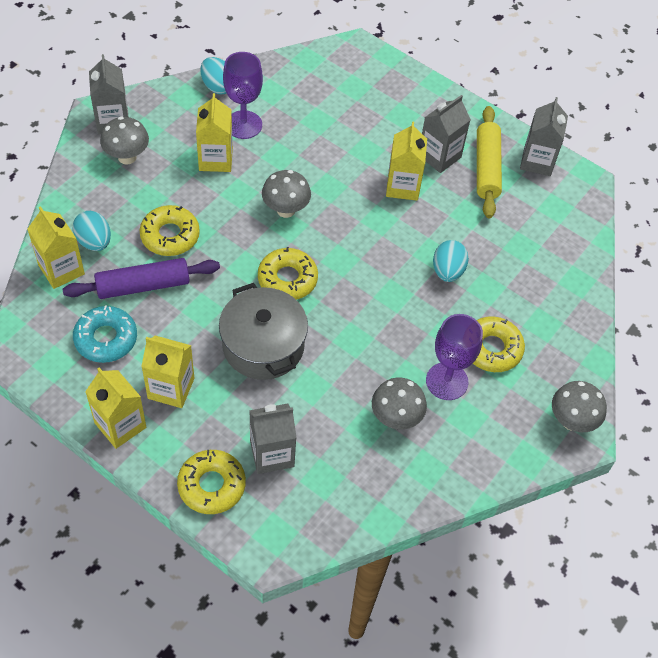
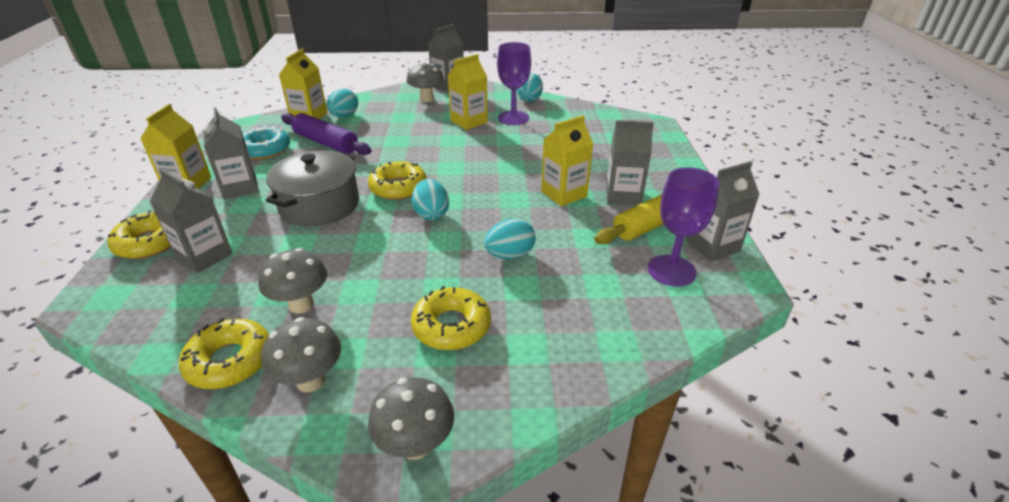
camera: 55 degrees right, 20 degrees down
yellow donut [140,205,200,256] -> yellow donut moved to [179,318,269,389]
yellow carton [141,335,194,408] -> grey carton [203,107,259,199]
grey mushroom [262,170,311,218] -> grey mushroom moved to [262,317,341,392]
purple goblet [426,314,483,400] -> purple goblet moved to [648,167,719,287]
none -> turquoise egg [412,179,449,221]

